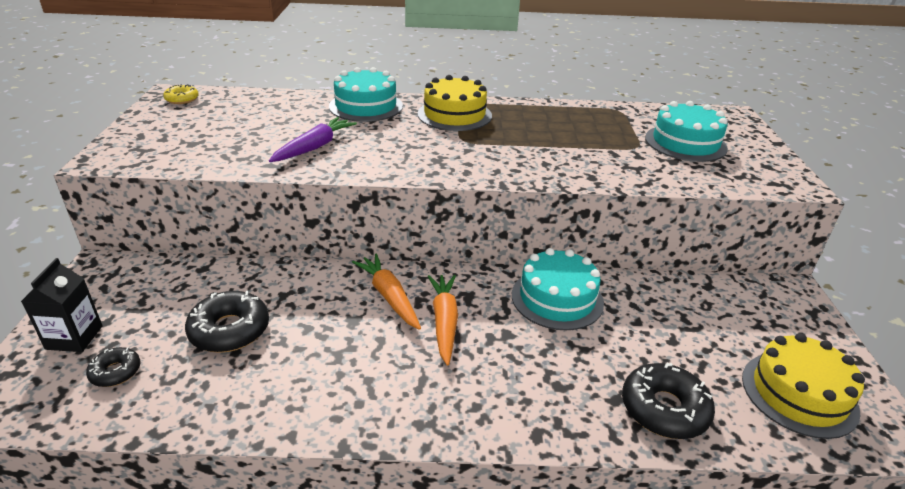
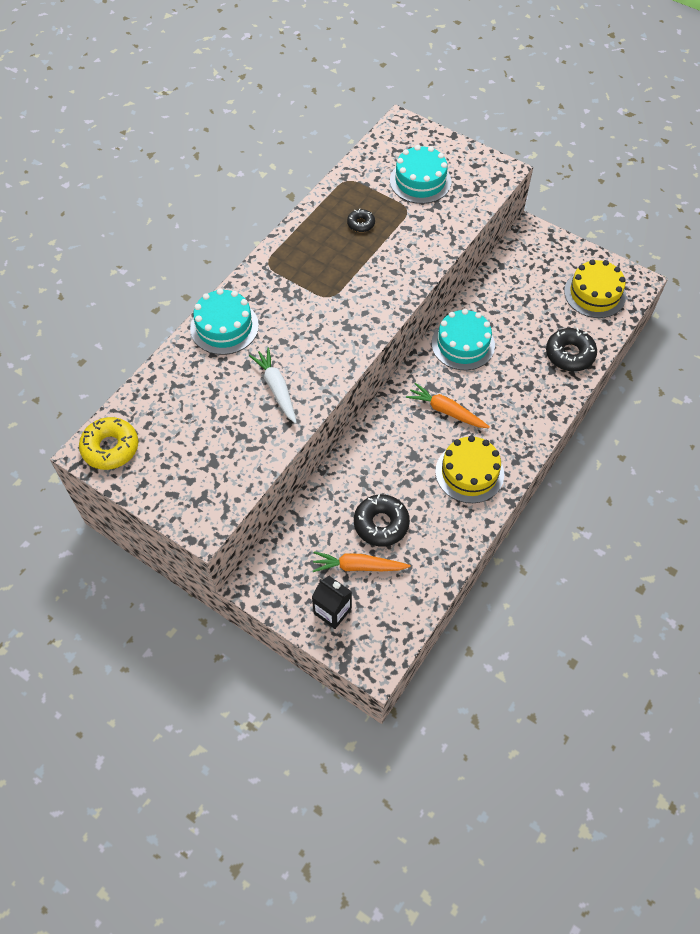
camera: 55 degrees left, 25 degrees up
black donut [86,347,140,387] -> black donut moved to [347,209,375,232]
yellow donut [163,84,199,104] -> yellow donut [79,417,138,470], size x1.78
purple carrot [269,117,357,162] -> white carrot [249,348,297,424]
orange carrot [352,254,421,330] -> orange carrot moved to [313,551,411,572]
yellow cake [417,75,492,131] -> yellow cake moved to [435,435,504,503]

